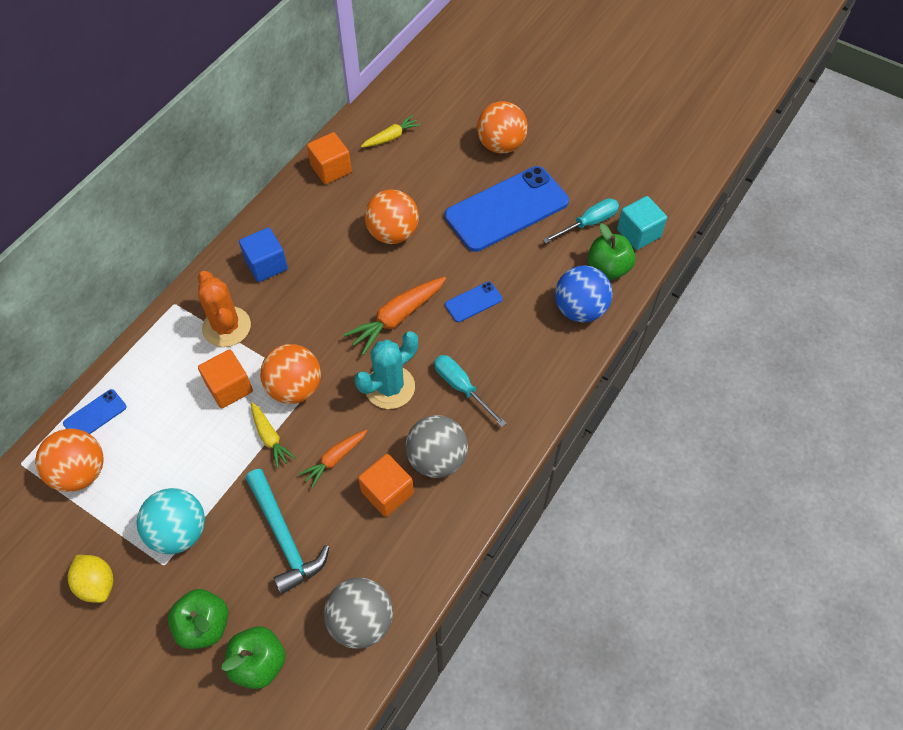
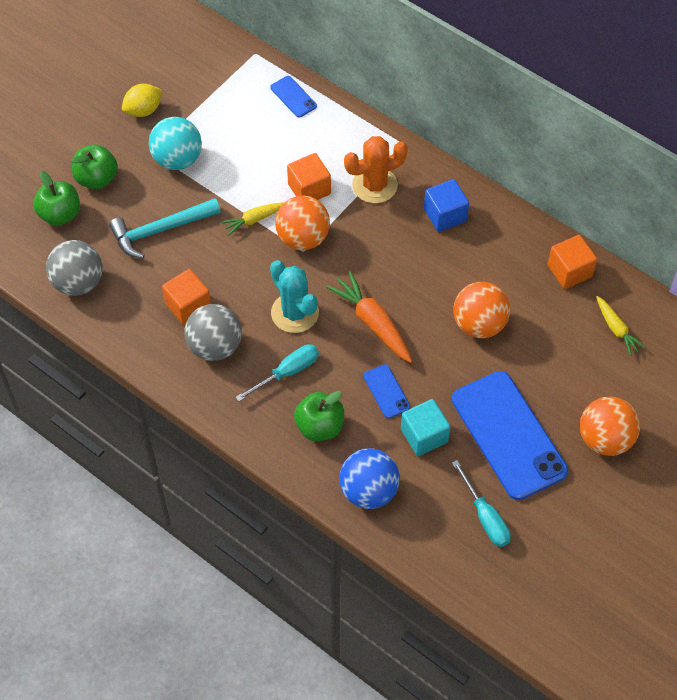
camera: 95 degrees right, 0 degrees up
orange ball [35,428,104,492] -> none
orange carrot [299,430,367,488] -> none
green apple [588,223,636,280] -> green apple moved to [294,391,344,441]
turquoise cube [617,196,667,250] -> turquoise cube moved to [401,399,450,456]

